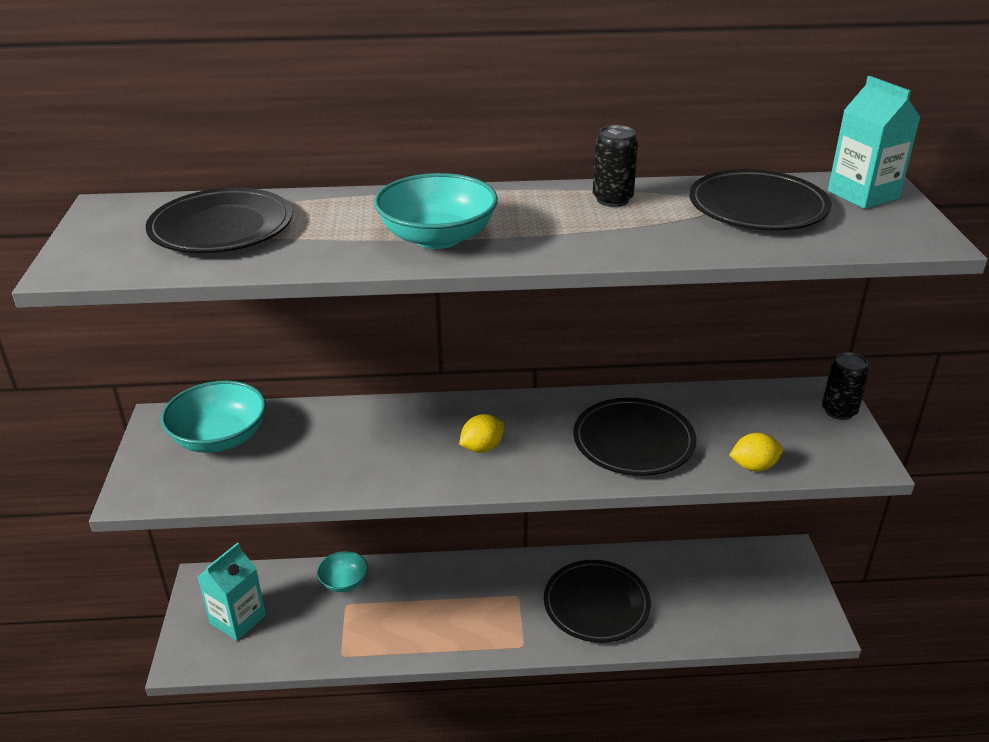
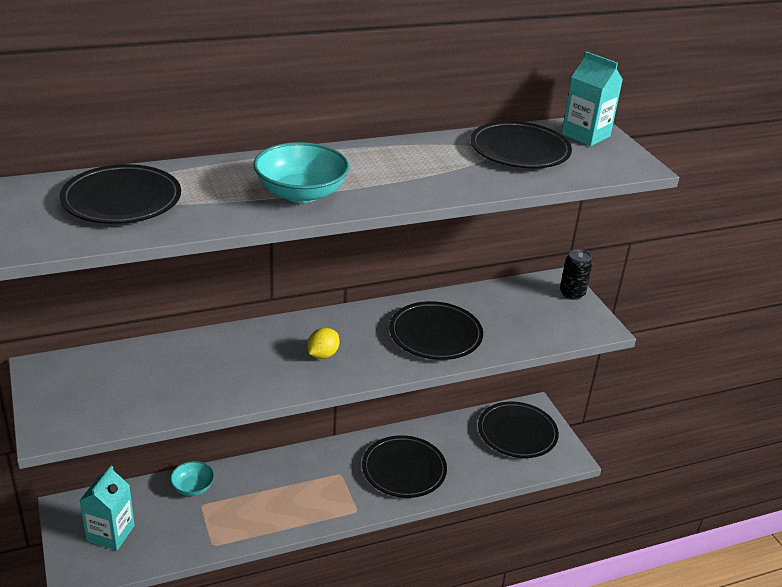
camera: 20 degrees left, 0 degrees up
turquoise bowl [161,380,266,453] -> none
black can [593,125,638,207] -> none
yellow lemon [729,433,783,471] -> none
none -> black plate [478,401,559,458]

